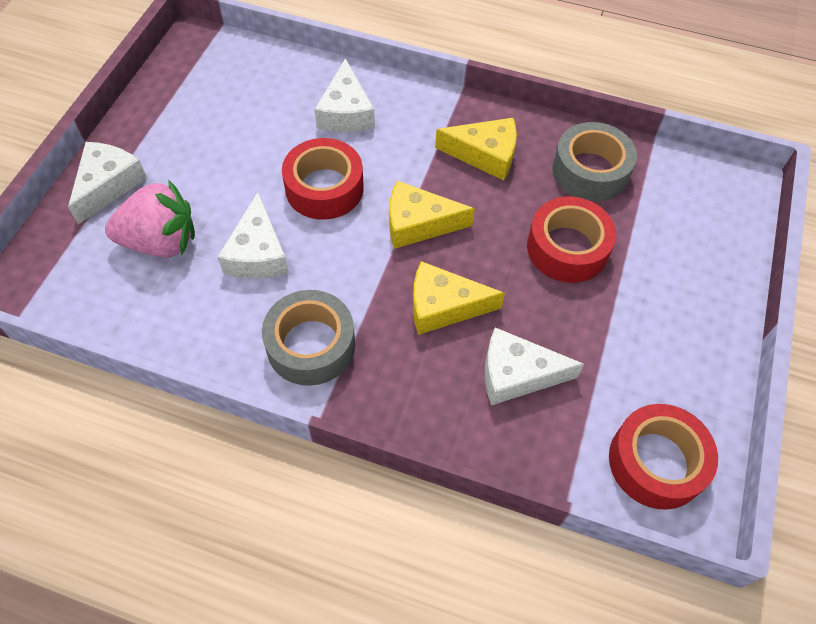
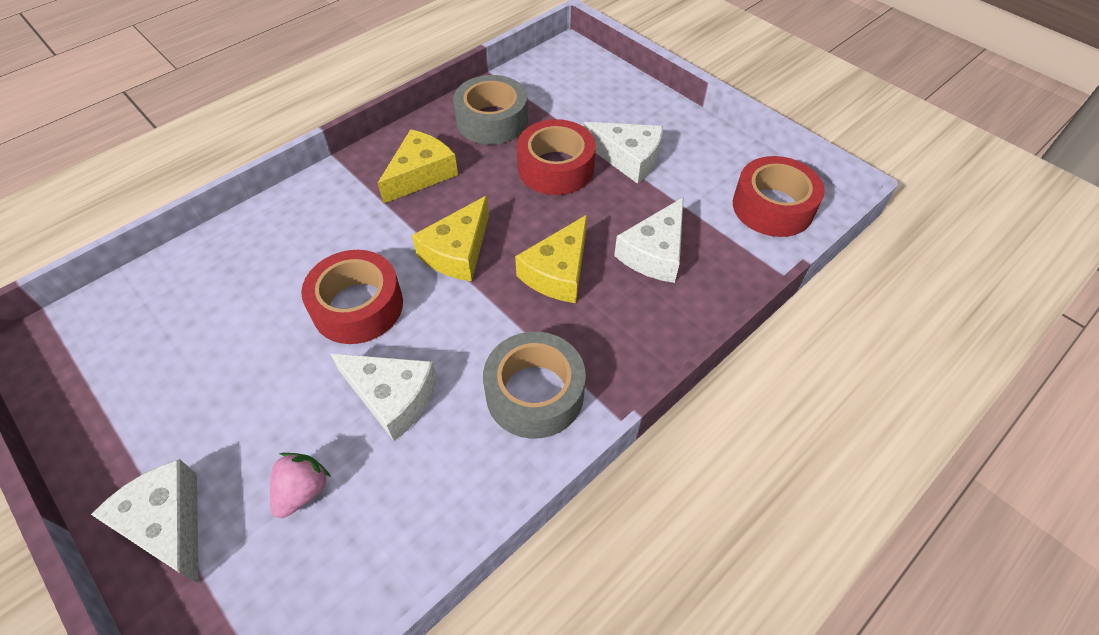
camera: 60 degrees left, 5 degrees down
pink strawberry [105,179,195,258] -> pink strawberry [270,453,331,518], size x0.56
white cheese [315,58,375,132] -> white cheese moved to [584,122,663,184]

